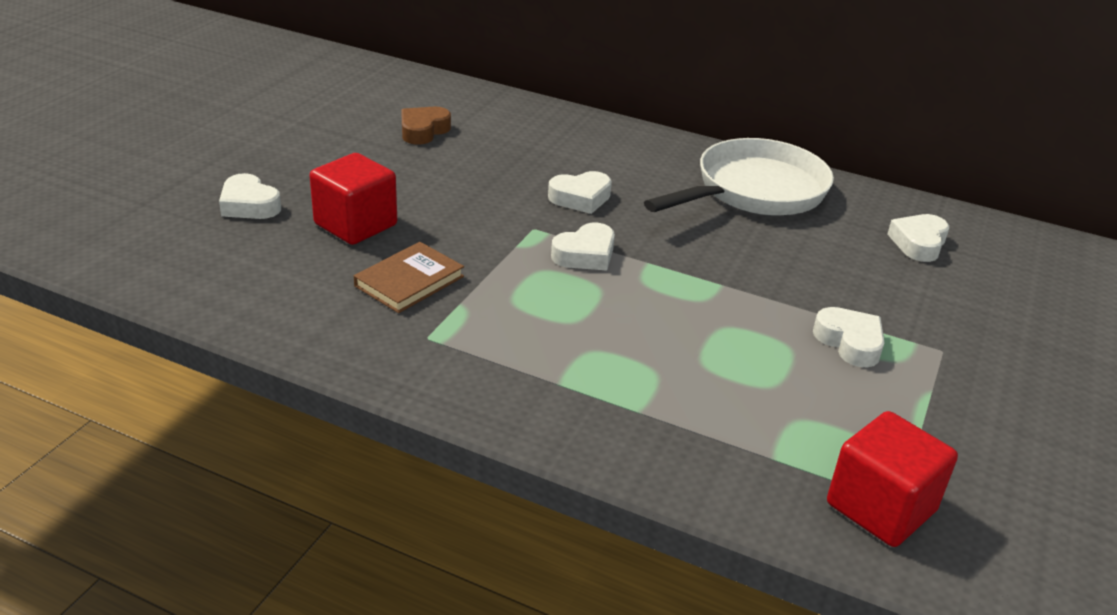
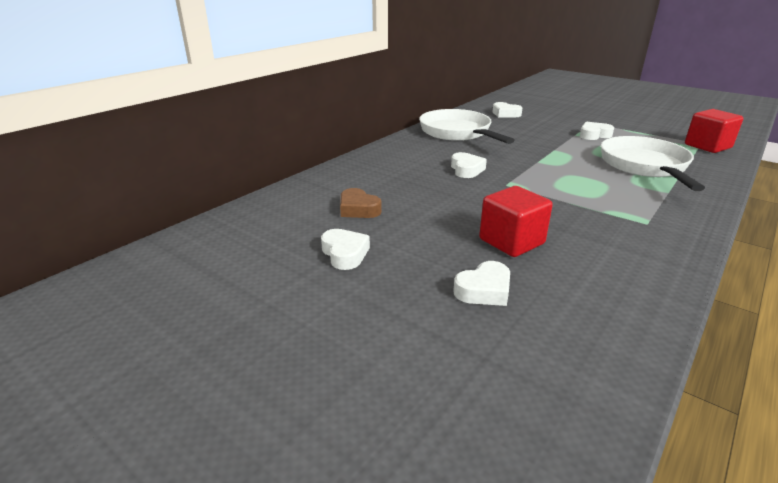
camera: 75 degrees left, 5 degrees down
brown book [354,242,464,313] -> none
white heart [551,223,615,271] -> white heart moved to [321,229,370,270]
none -> white pan [601,136,705,191]

